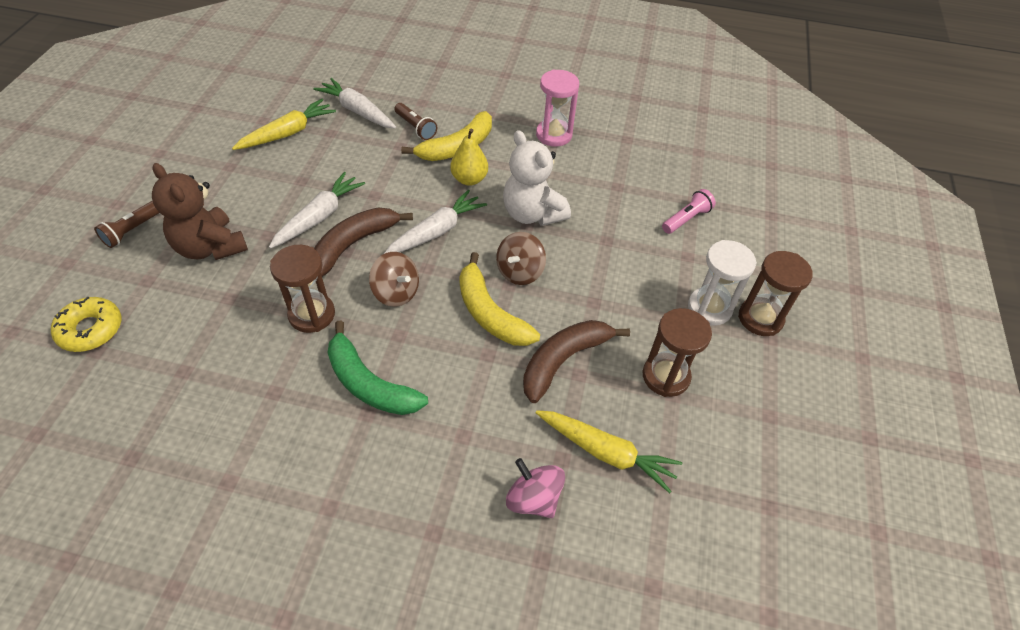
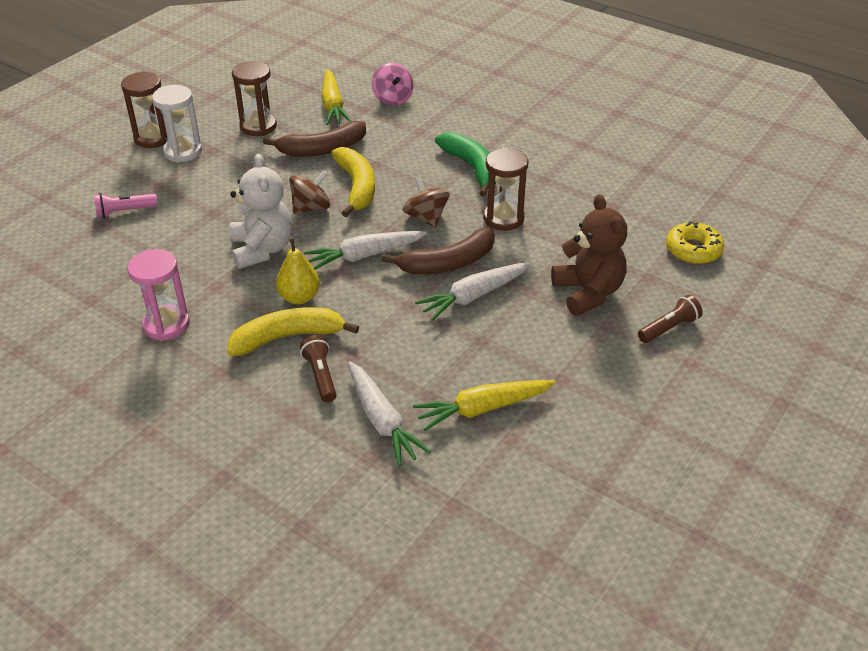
camera: 155 degrees left, 10 degrees down
yellow carrot [536,410,682,493] -> yellow carrot turned 150 degrees counterclockwise [322,69,351,125]

